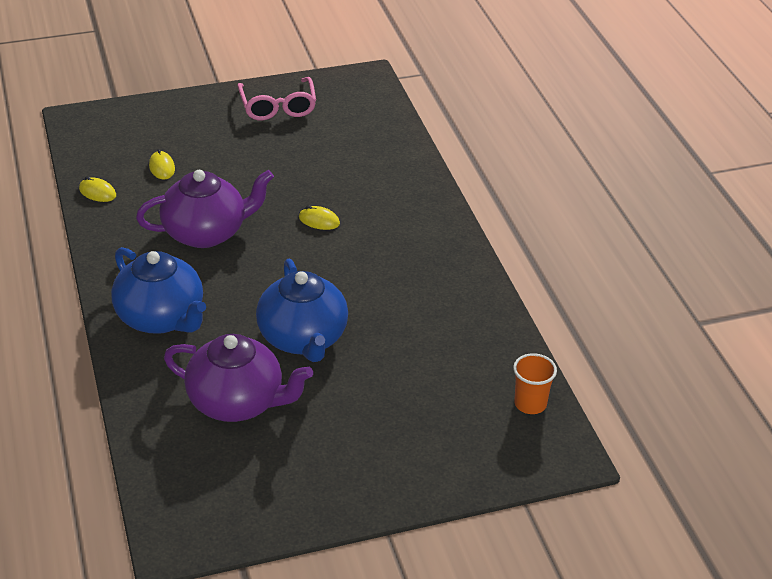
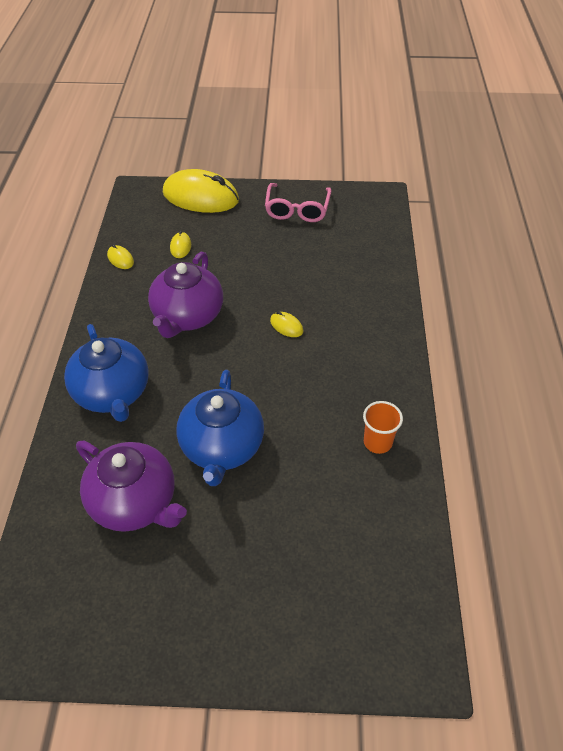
camera: 20 degrees right, 10 degrees up
purple teapot [136,170,274,248] -> purple teapot turned 105 degrees clockwise [148,252,223,338]
orange cup [513,353,557,414] -> orange cup moved to [363,401,403,454]
none -> yellow mouse [163,169,239,213]

